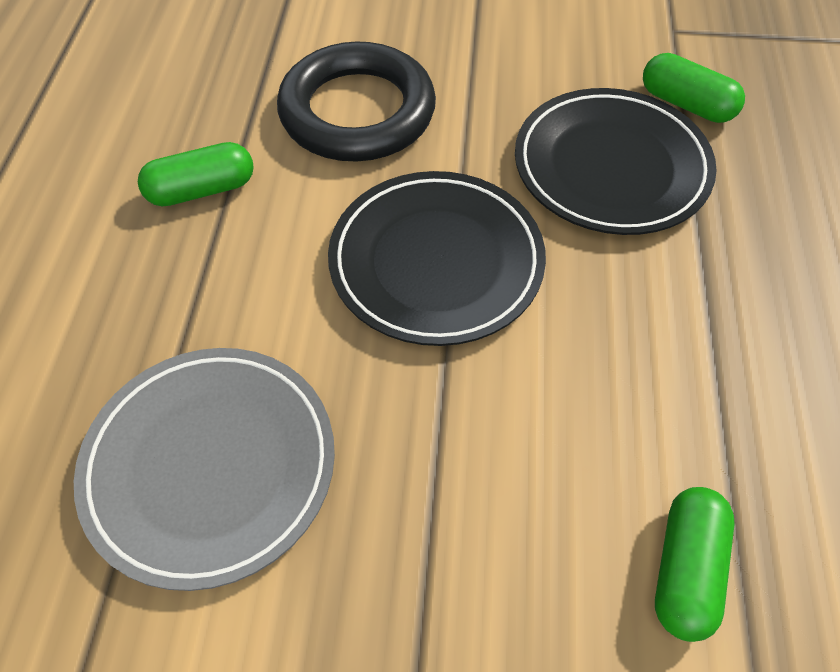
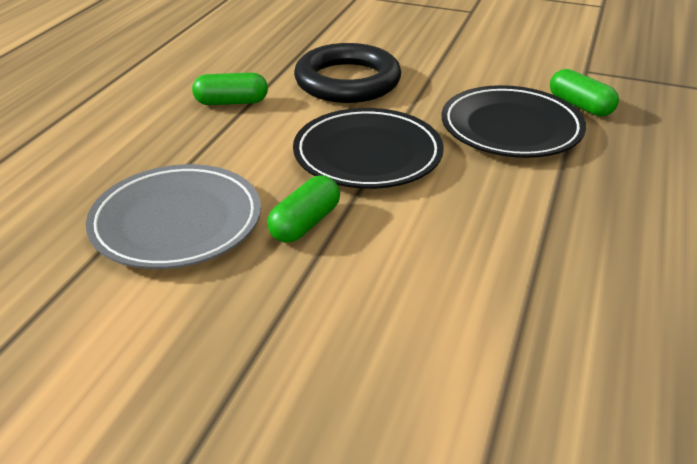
camera: 15 degrees right, 20 degrees down
green capsule [655,487,734,642] -> green capsule moved to [267,175,340,243]

